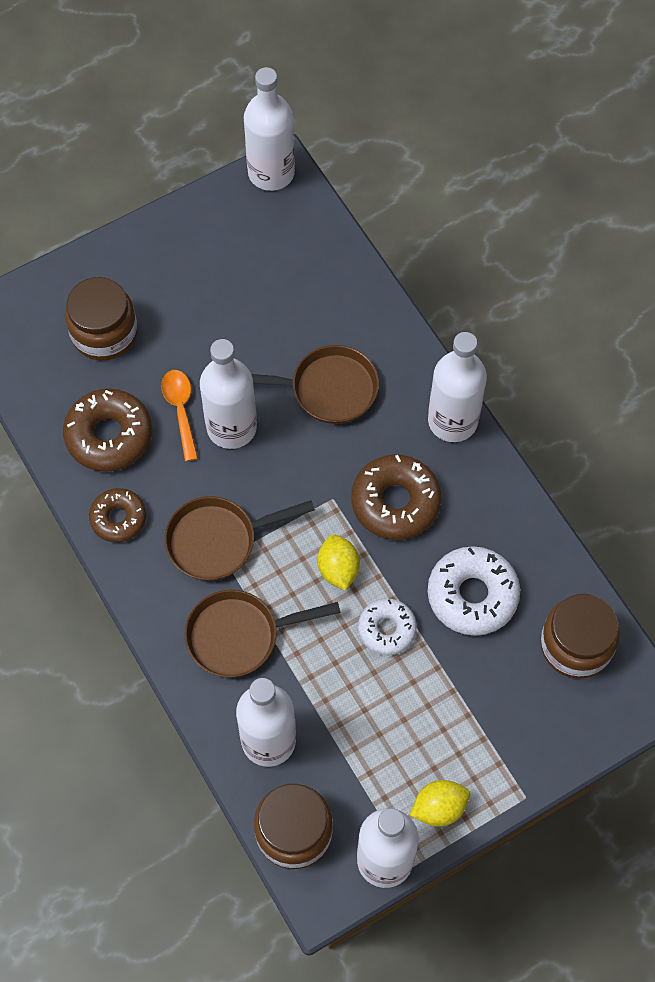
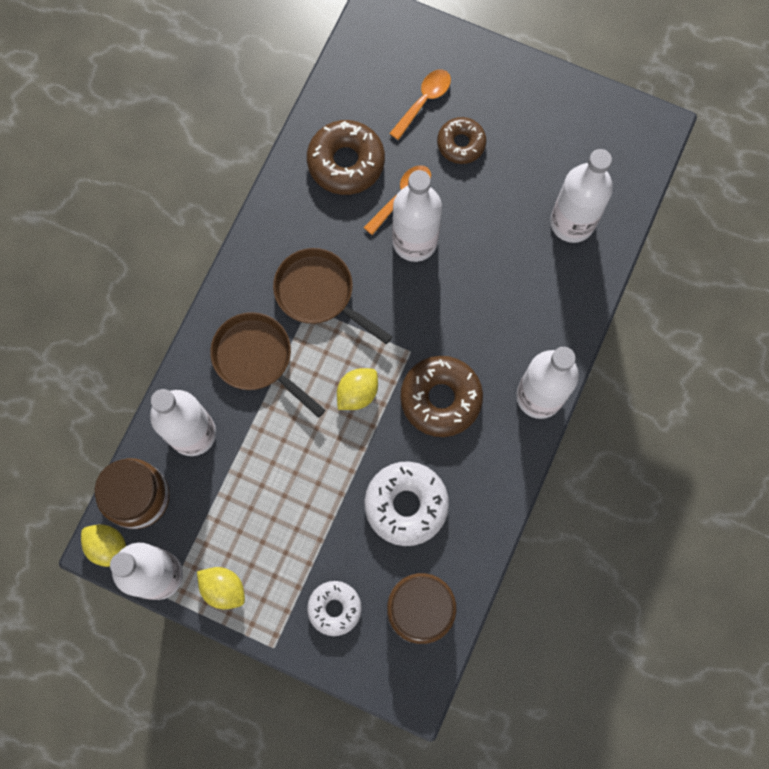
camera: 55 degrees right, 10 degrees up
brown jar [65,277,137,361] -> orange spoon [389,70,451,140]
brown donut [89,488,146,543] -> brown donut moved to [437,117,486,164]
white bottle [244,67,295,191] -> white bottle moved to [550,149,613,243]
brown pan [251,345,379,424] -> none
white donut [358,598,417,655] -> white donut moved to [307,581,362,636]
none -> yellow lemon [81,524,126,567]

